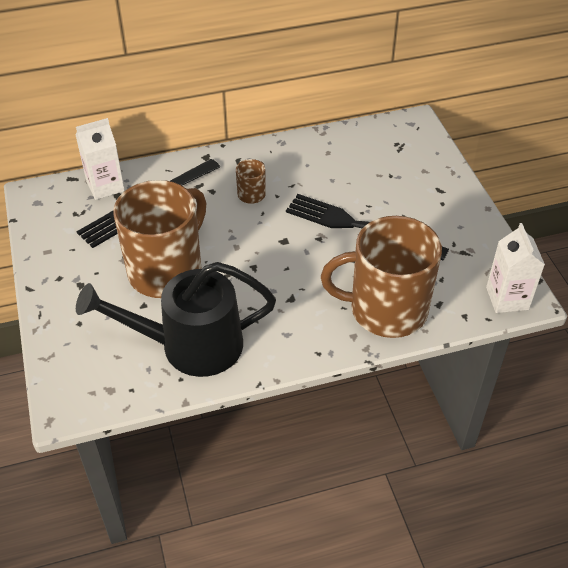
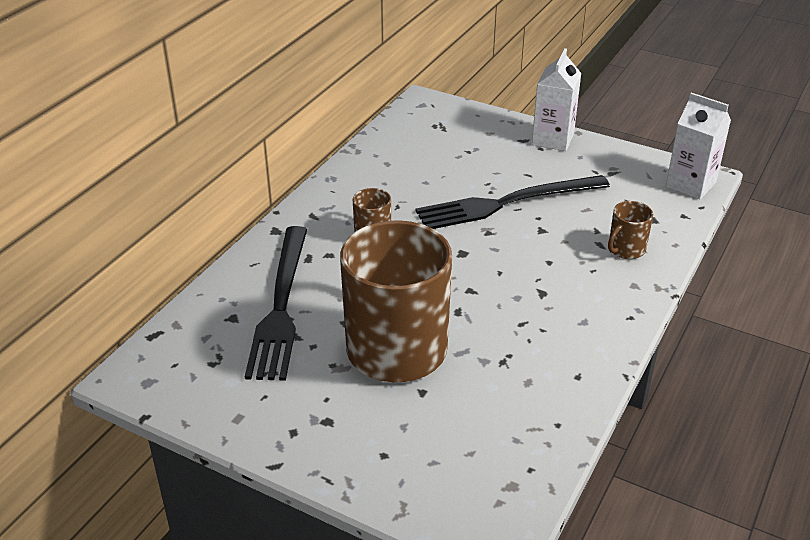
camera: 45 degrees left, 10 degrees down
white carton [76,118,125,200] -> white carton moved to [532,48,581,151]
black watering can [76,262,276,377] -> none
brown mug [321,216,442,338] -> brown mug [608,201,653,259], size x0.42

